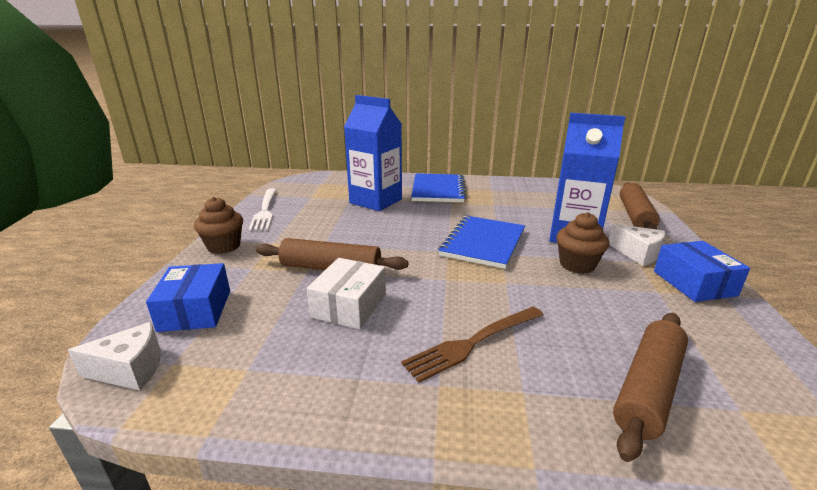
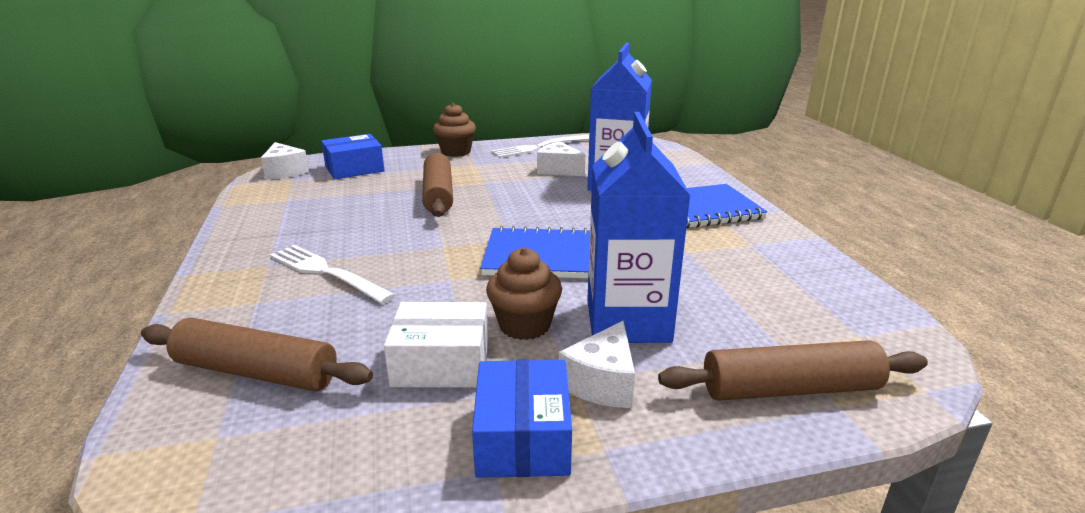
camera: 70 degrees right, 0 degrees up
white box [307,258,386,329] -> white box moved to [384,302,489,388]
brown fork [401,306,544,383] -> white fork [270,245,395,304]
blue box [654,241,750,302] -> blue box turned 60 degrees counterclockwise [472,360,572,478]
none -> white cheese [537,141,585,176]

